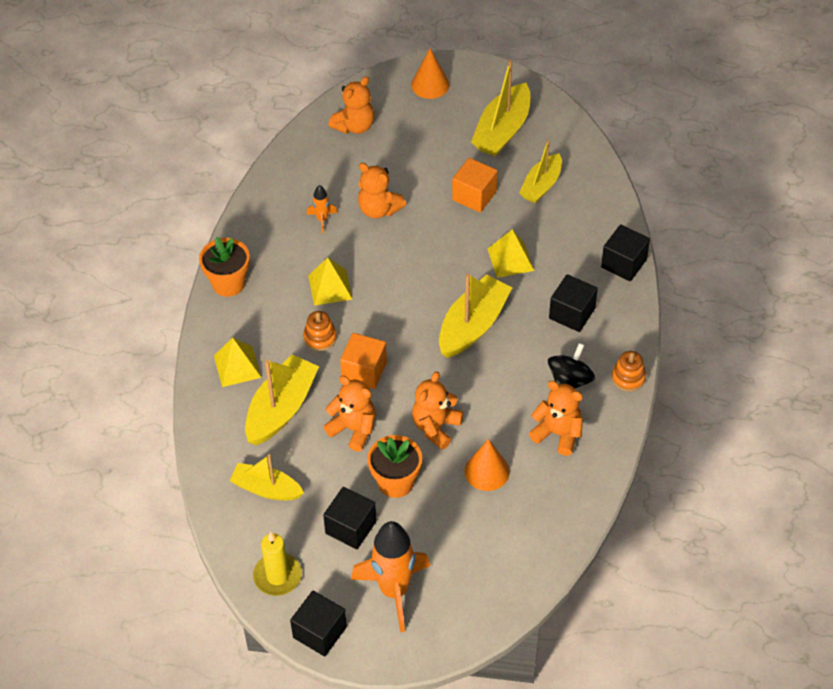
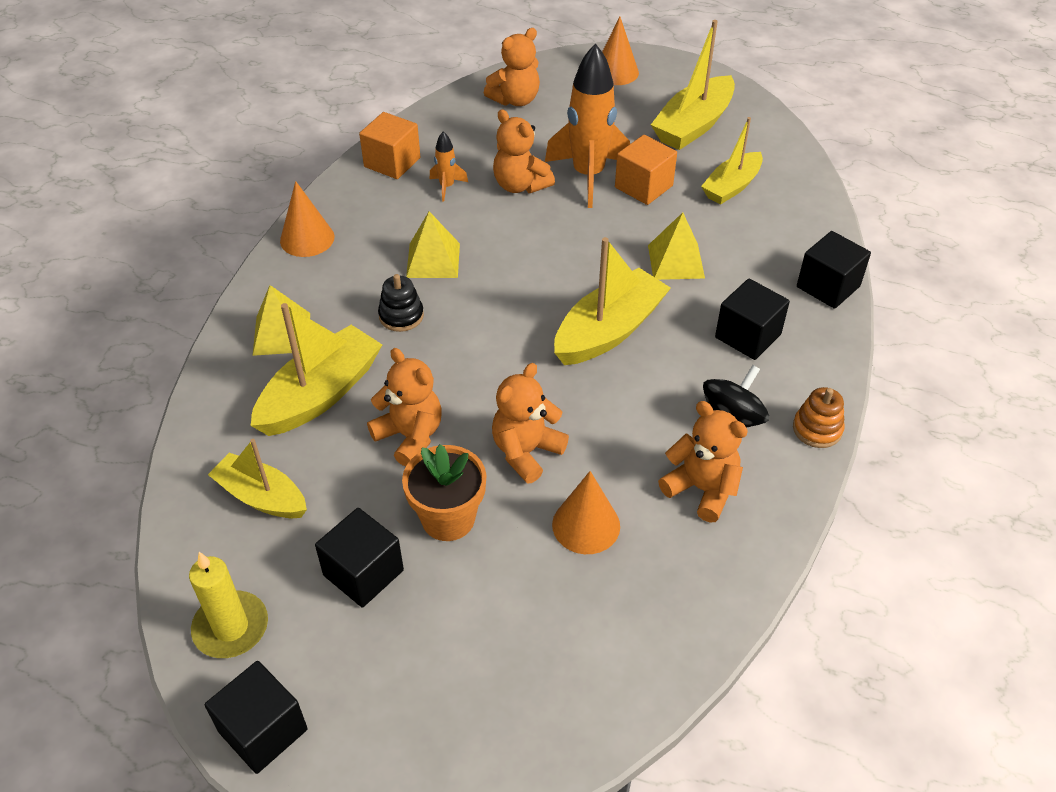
camera: 10 degrees right, 5 degrees down
orange flower pot [199,237,250,297] -> orange cone [280,181,334,257]
orange stacking toy [303,311,337,351] -> black stacking toy [378,274,424,332]
orange cube [340,333,387,389] -> orange cube moved to [359,112,420,179]
orange rocket [351,521,430,632] -> orange rocket moved to [545,43,630,208]

